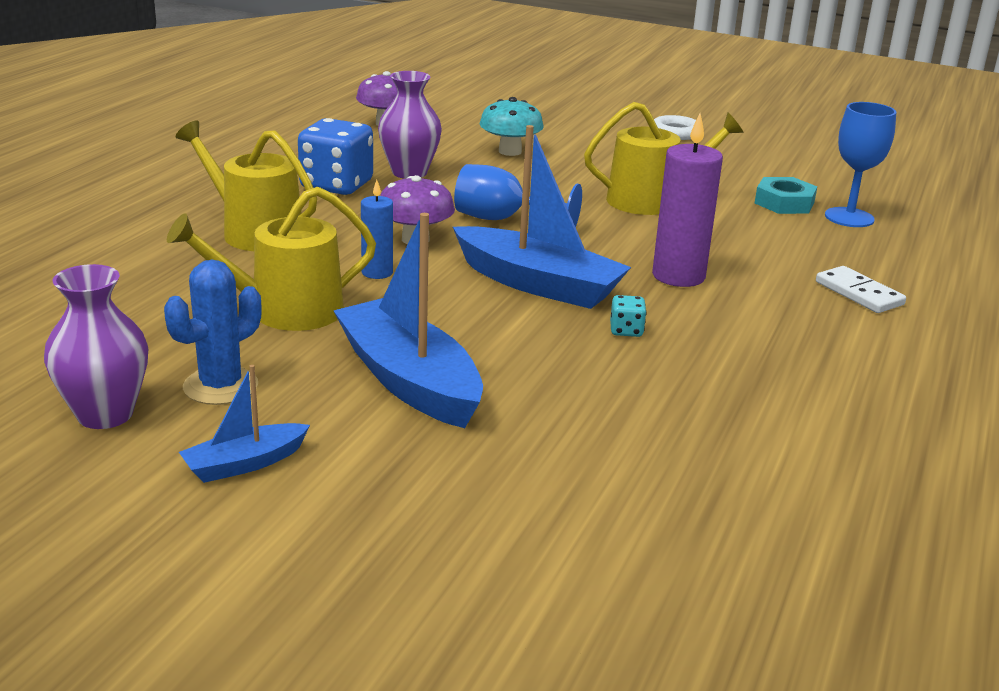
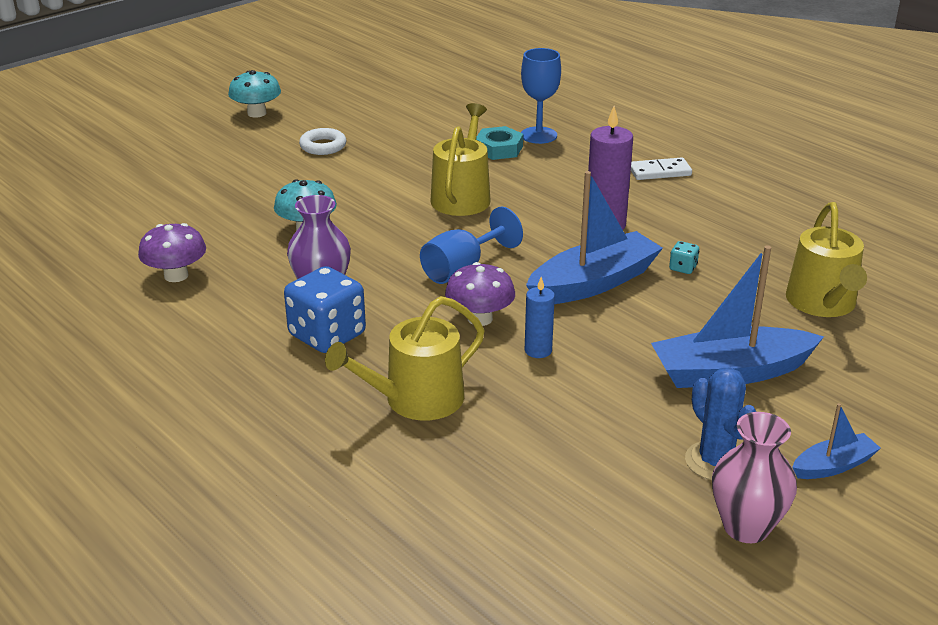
camera: 65 degrees left, 5 degrees up
purple vase [44,264,148,429] -> pink vase [712,412,797,543]
yellow watering can [167,187,376,331] -> yellow watering can moved to [786,202,867,317]
blue boat [179,365,310,483] -> blue boat turned 105 degrees counterclockwise [792,403,881,479]
none -> turquoise mushroom [228,70,281,118]

